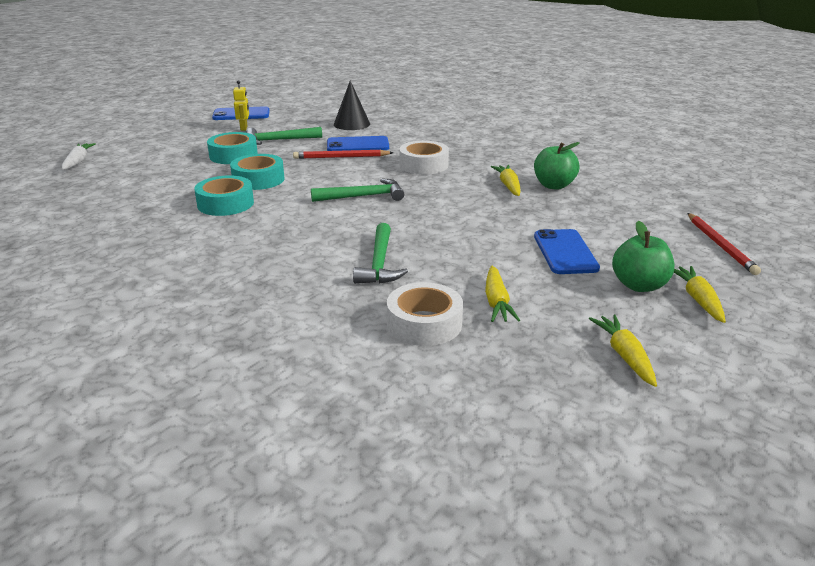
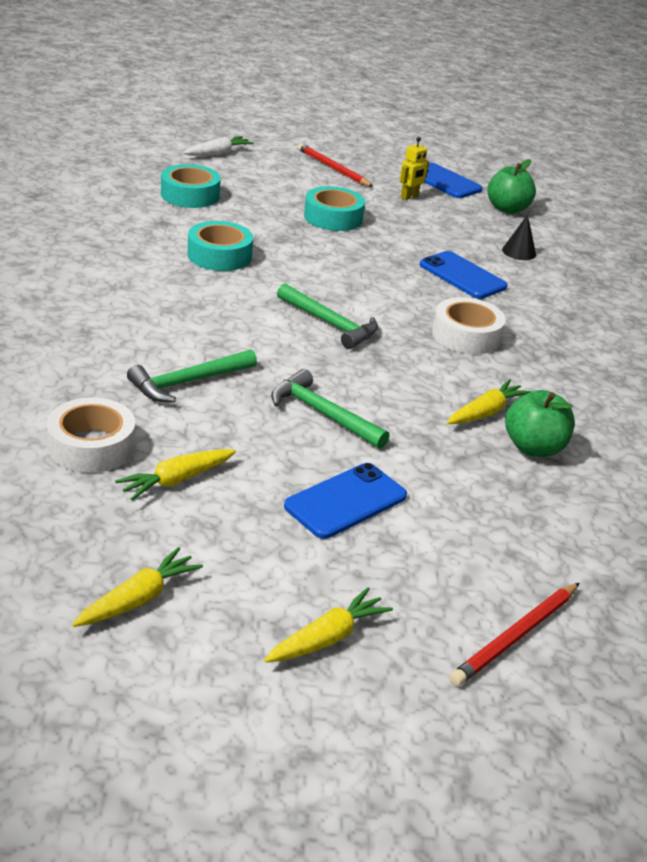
camera: 50 degrees right, 5 degrees up
turquoise tape [230,154,284,190] -> turquoise tape moved to [161,164,221,208]
green hammer [246,127,322,145] -> green hammer moved to [271,369,390,449]
red pencil [293,150,394,159] -> red pencil moved to [298,143,374,187]
black cone [334,81,370,130] -> black cone [502,214,536,260], size x0.66
green apple [612,221,674,292] -> green apple moved to [487,159,536,214]

